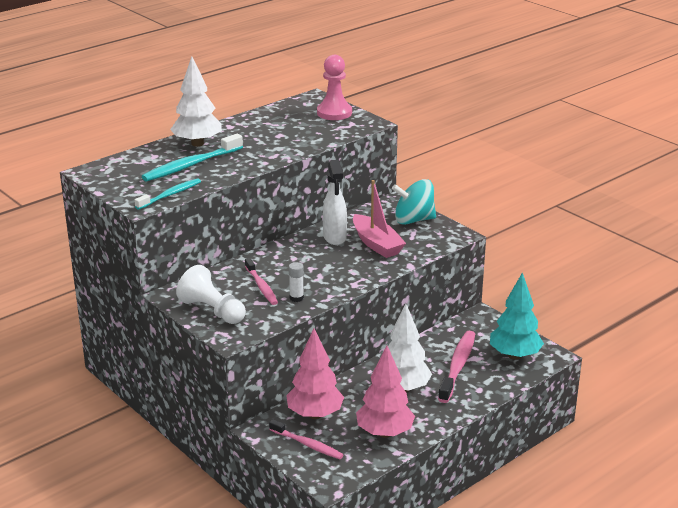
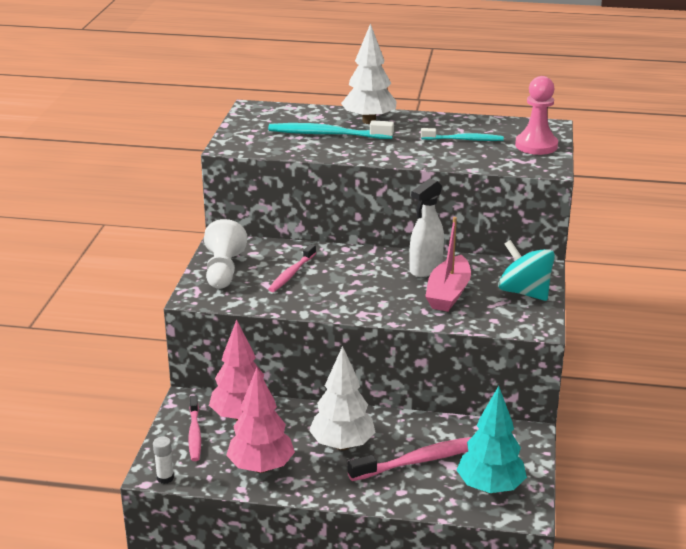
camera: 50 degrees right, 0 degrees up
turquoise toothbrush [134,178,201,210] -> turquoise toothbrush moved to [421,128,504,141]
white glue stick [289,262,304,302] -> white glue stick moved to [153,436,174,484]

